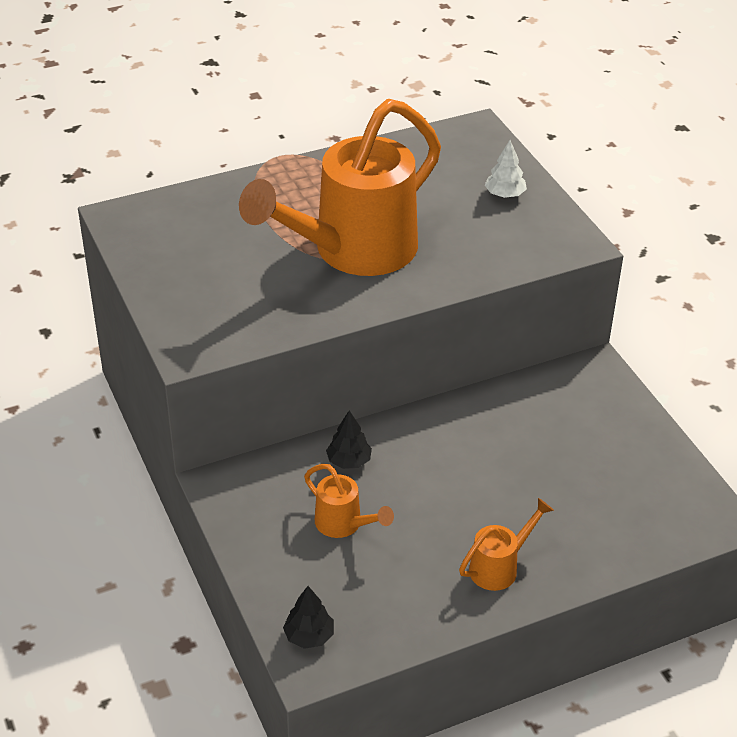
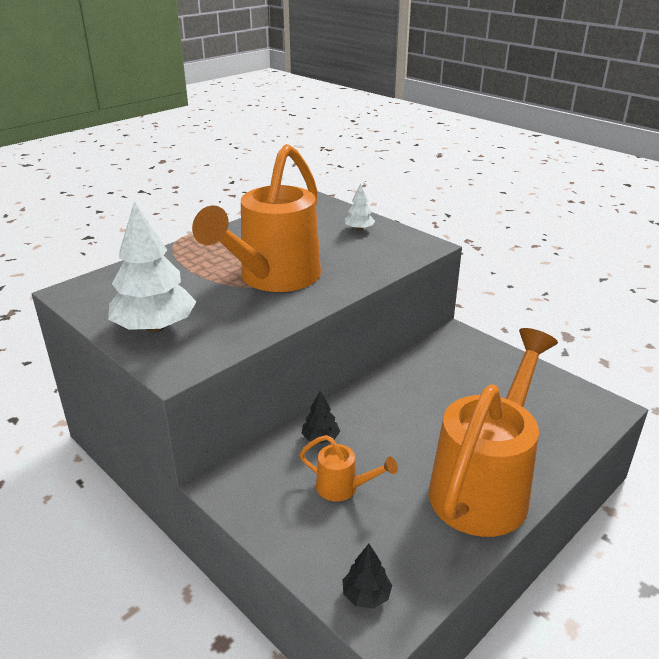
camera: 20 degrees left, 10 degrees down
orange watering can [459,498,554,591] -> orange watering can [429,328,558,537], size x2.37
none -> white tree [108,201,197,333]

